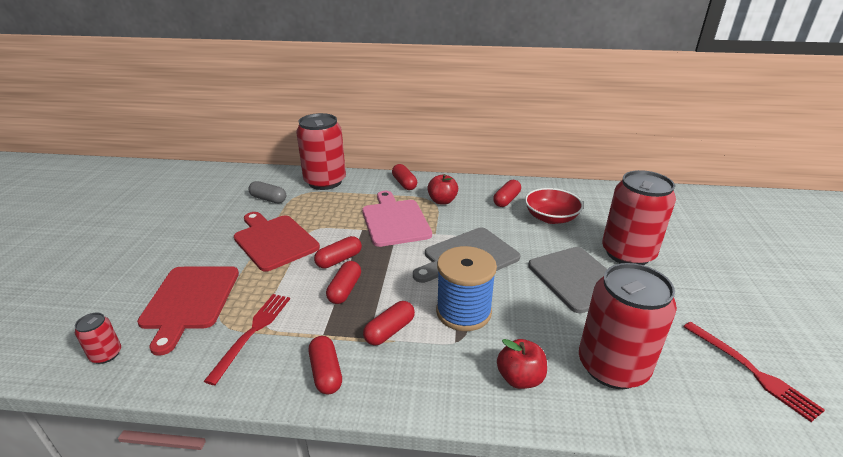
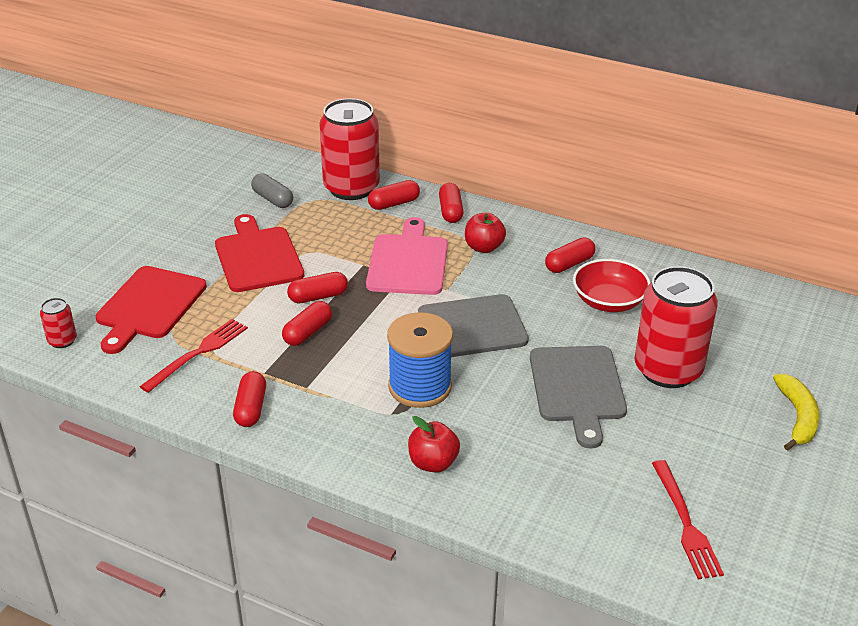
camera: 20 degrees right, 5 degrees up
red capsule [363,301,415,346] -> red capsule moved to [368,180,420,210]
red can [579,263,677,389] -> none
none -> yellow banana [773,374,819,451]

